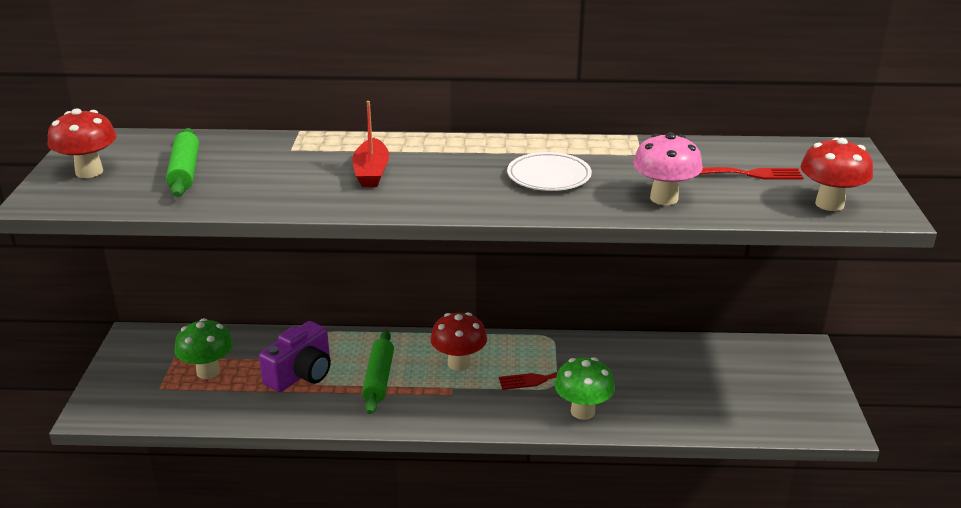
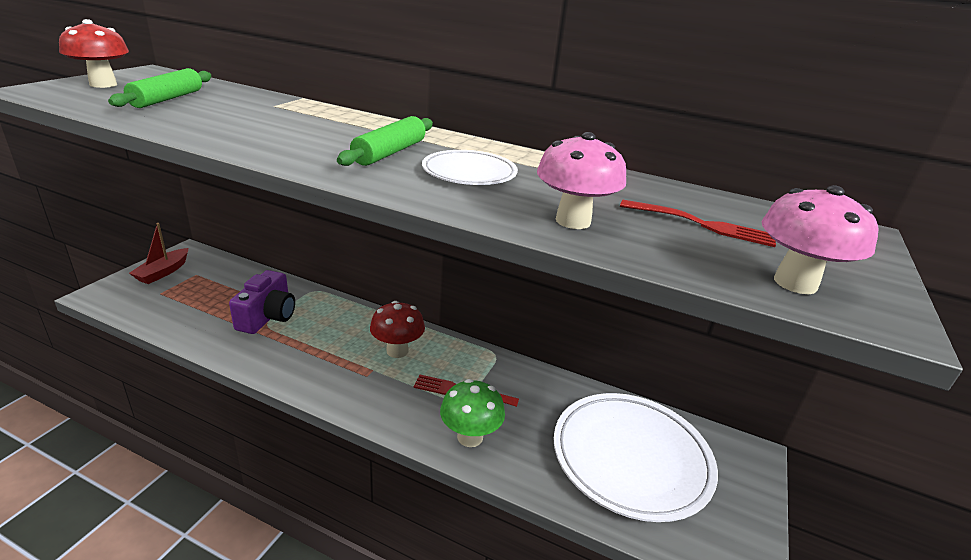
camera: 20 degrees right, 0 degrees up
green mushroom [175,318,233,379] -> none
purple camera [259,321,331,392] -> purple camera turned 45 degrees counterclockwise [229,270,295,334]
red boat [352,101,389,187] -> red boat moved to [129,223,188,284]
green rolling pin [362,330,394,414] -> green rolling pin moved to [337,116,433,166]
red mushroom [800,138,873,211] -> pink mushroom [762,185,878,294]
none -> white plate [554,393,718,522]

